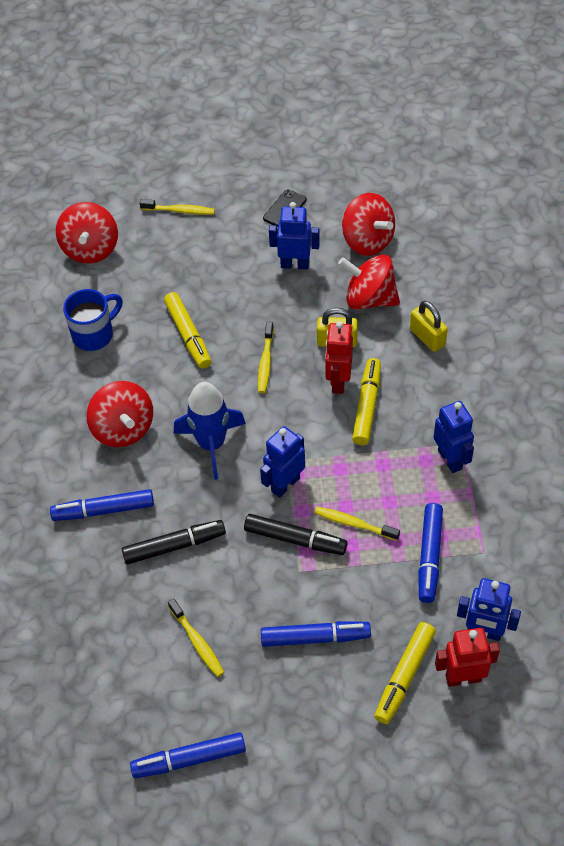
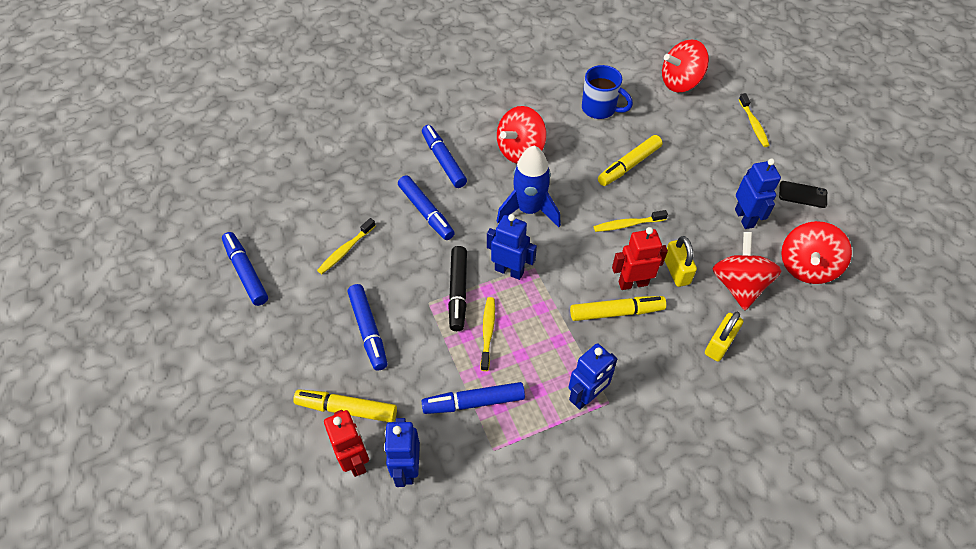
camera: 70 degrees right, 0 degrees up
black marker [121,520,226,565] -> blue marker [398,175,455,240]

